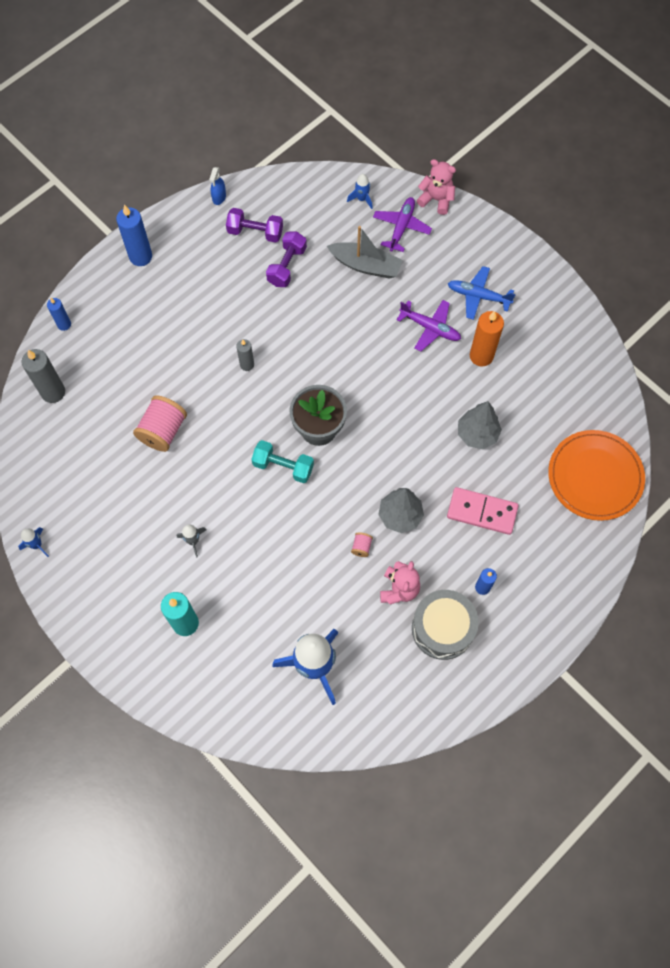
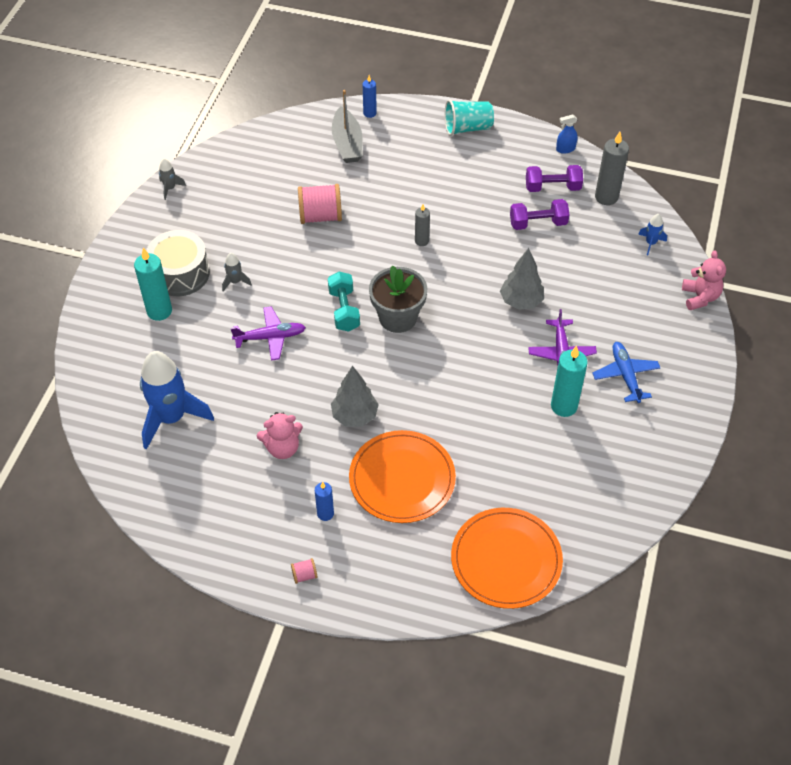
camera: 60 degrees right, 15 degrees down
blue rocket [18,527,49,557] -> grey rocket [159,158,186,200]
grey candle [22,349,65,403] -> grey candle moved to [595,132,629,205]
blue candle [116,205,152,266] -> turquoise cup [444,99,494,136]
purple dumbbell [226,208,283,243] -> purple dumbbell turned 75 degrees counterclockwise [526,165,583,192]
grey boat [327,226,403,279] -> grey boat moved to [332,90,363,163]
pink spool [351,532,373,557] -> pink spool moved to [291,558,317,584]
purple plane [373,197,432,252] -> purple plane moved to [230,306,306,361]
grey drum [412,590,479,660] -> grey drum moved to [146,230,210,296]
pink domino [447,487,518,535] -> orange plate [349,430,456,523]
grey tree [458,401,502,449] -> grey tree moved to [500,248,544,310]
orange candle [470,311,504,367] -> turquoise candle [551,346,588,417]

